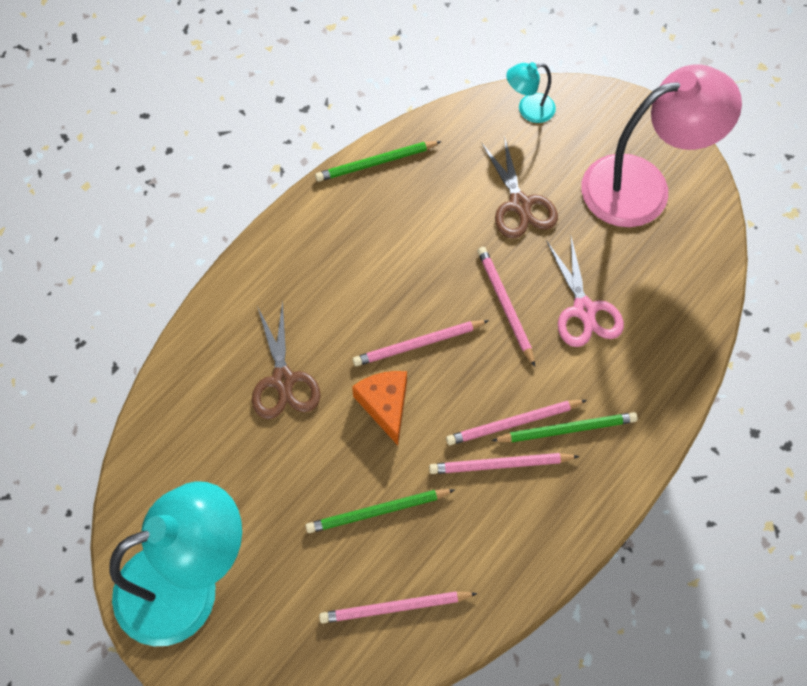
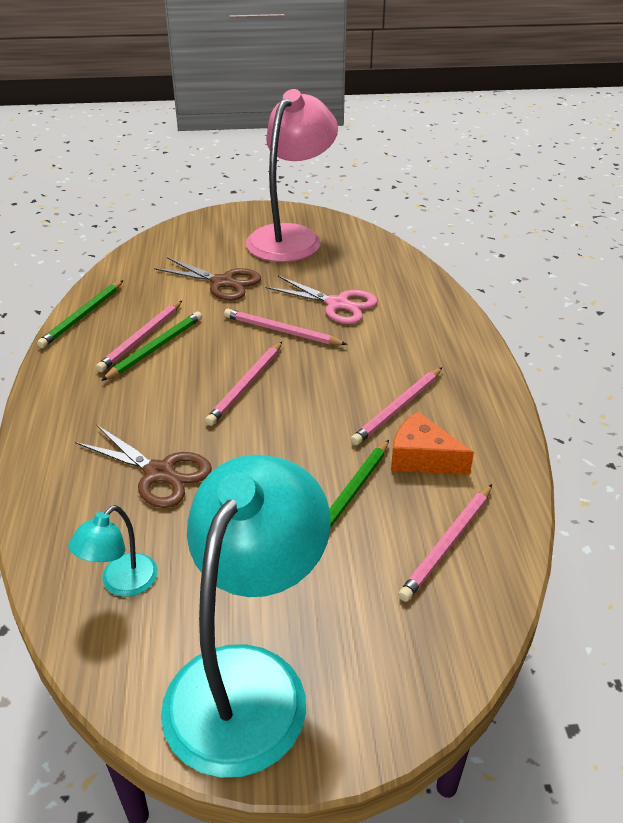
camera: 45 degrees left, 25 degrees down
orange cheese [352,371,407,445] -> orange cheese moved to [391,412,474,475]
pink pencil [446,400,587,445] -> pink pencil moved to [96,301,182,372]
green pencil [491,412,638,443] -> green pencil moved to [101,311,202,381]
turquoise lamp [506,62,556,123] -> turquoise lamp moved to [68,505,158,597]

